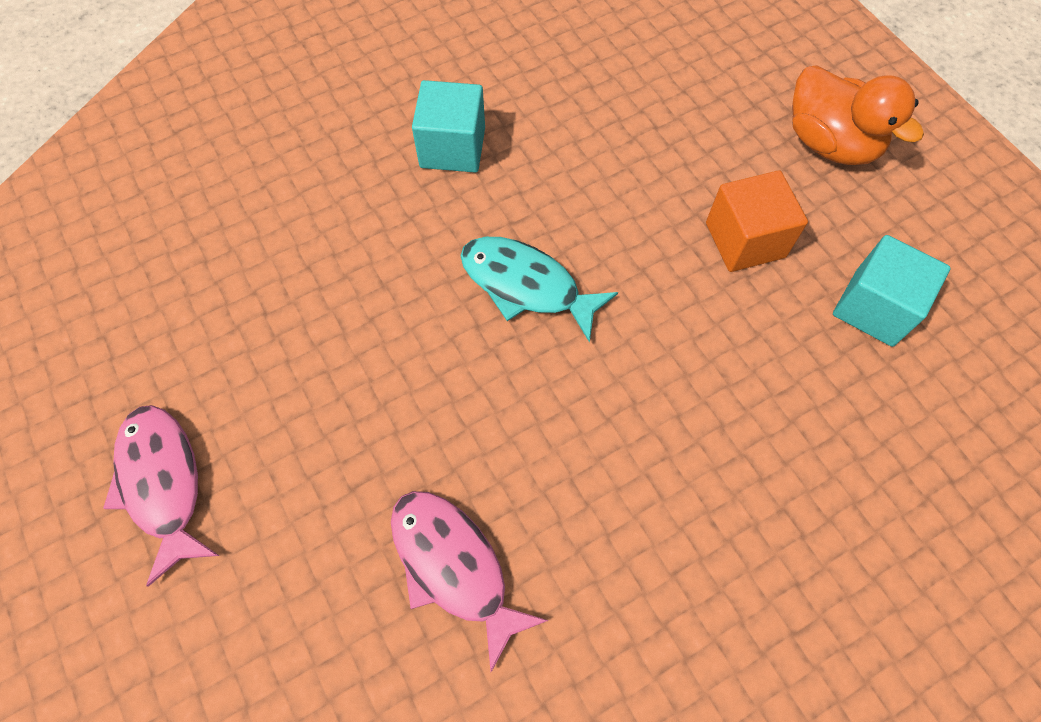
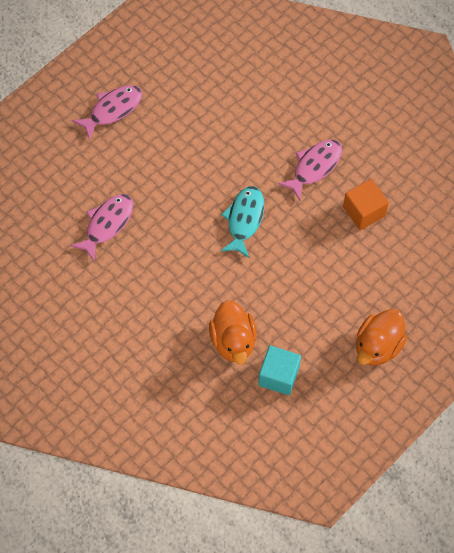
camera: 75 degrees right, 0 degrees up
turquoise cube [412,80,485,172] -> pink fish [278,140,342,201]
orange cube [706,170,808,272] -> orange cube moved to [343,179,389,230]
none -> orange duck [209,300,257,365]

